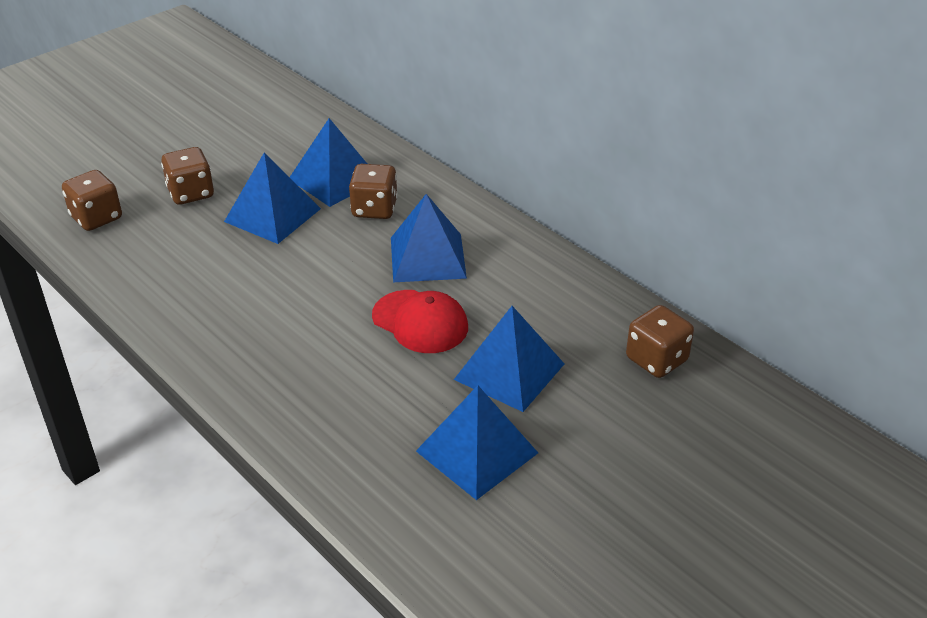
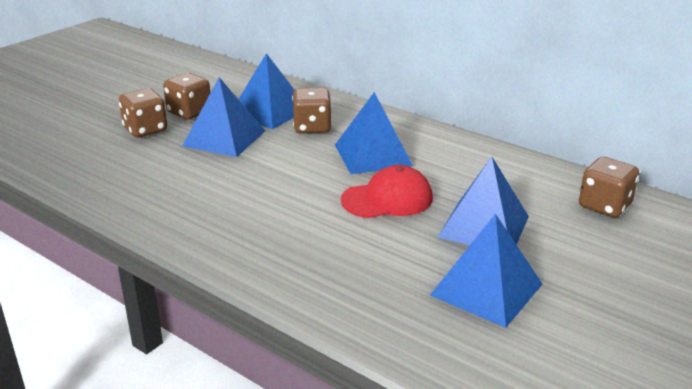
camera: 10 degrees left, 10 degrees down
brown dice [62,170,122,231] -> brown dice moved to [163,73,210,119]
red cap [372,290,468,353] -> red cap turned 45 degrees counterclockwise [341,165,433,218]

